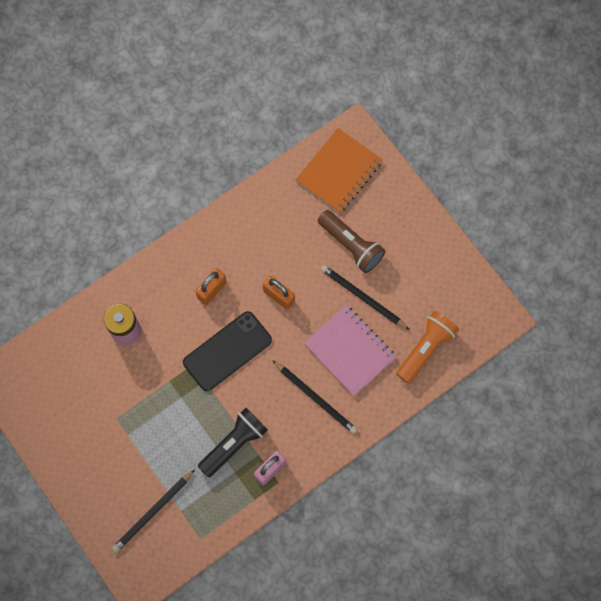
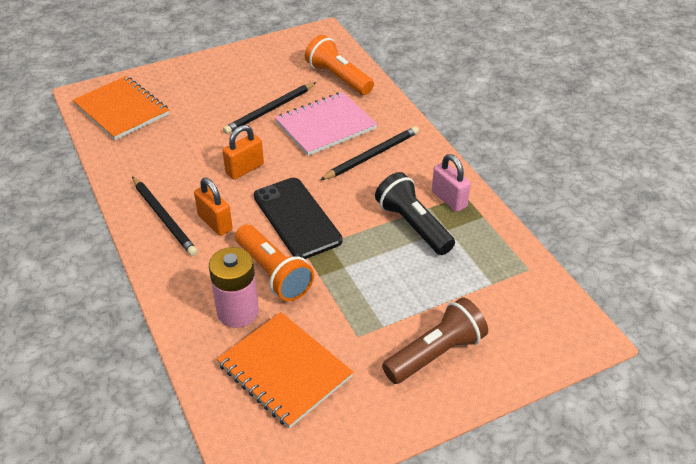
camera: 80 degrees left, 30 degrees down
black pencil [112,469,195,553] -> black pencil moved to [132,177,198,256]
brown flashlight [318,210,385,273] -> brown flashlight moved to [382,297,488,384]
none -> orange notebook [217,312,353,429]
none -> orange flashlight [235,225,314,301]

